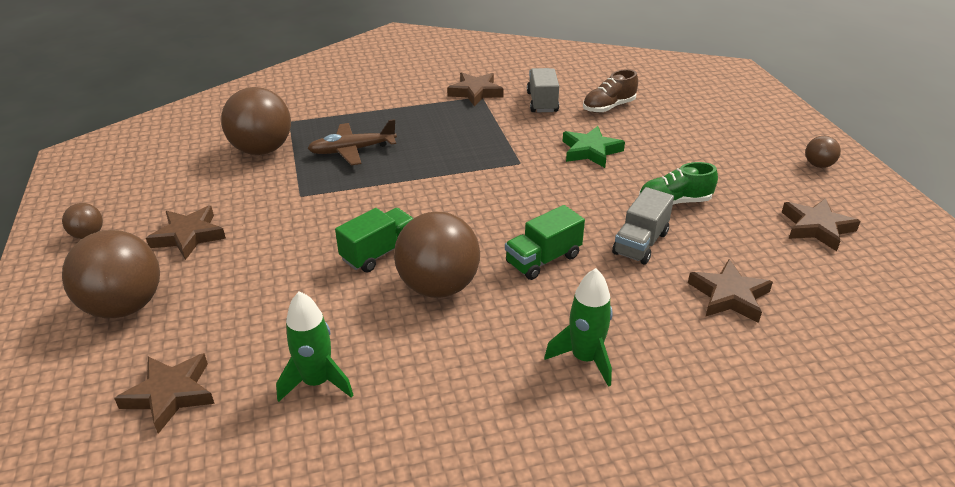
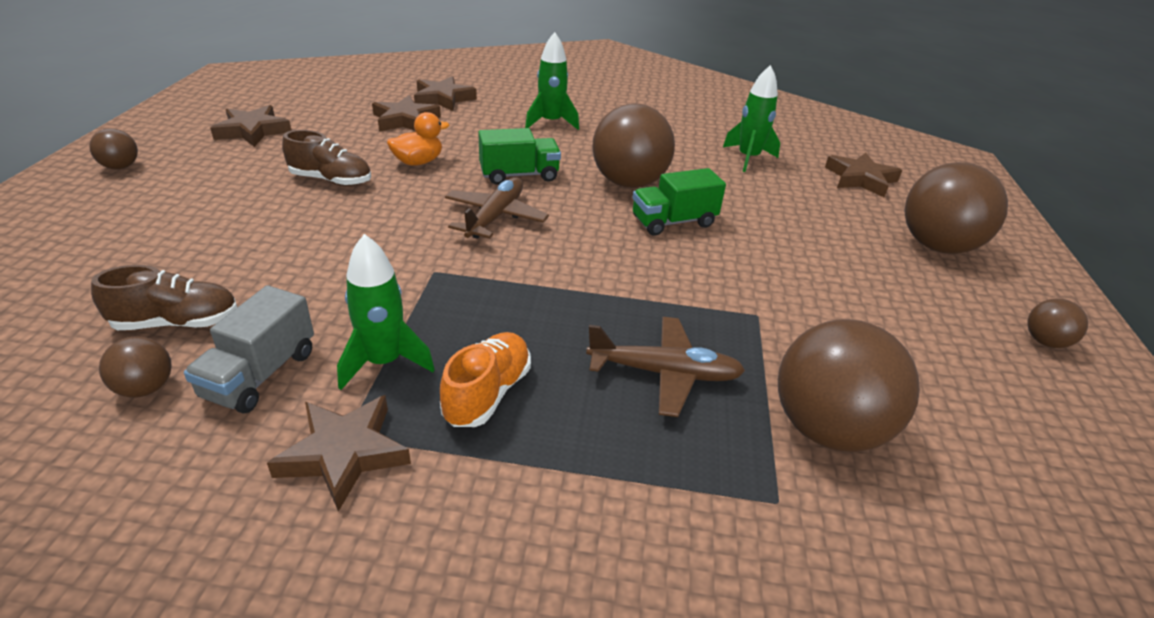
camera: 160 degrees left, 0 degrees up
brown star [146,206,226,260] -> brown star moved to [414,76,477,111]
green star [563,126,625,168] -> none
grey truck [612,187,674,264] -> orange duck [387,112,449,166]
green shoe [639,162,718,204] -> brown shoe [282,130,371,186]
none -> brown ball [99,336,172,398]
none -> green rocket [337,234,435,390]
none -> orange shoe [440,332,531,427]
none -> brown plane [445,177,549,239]

